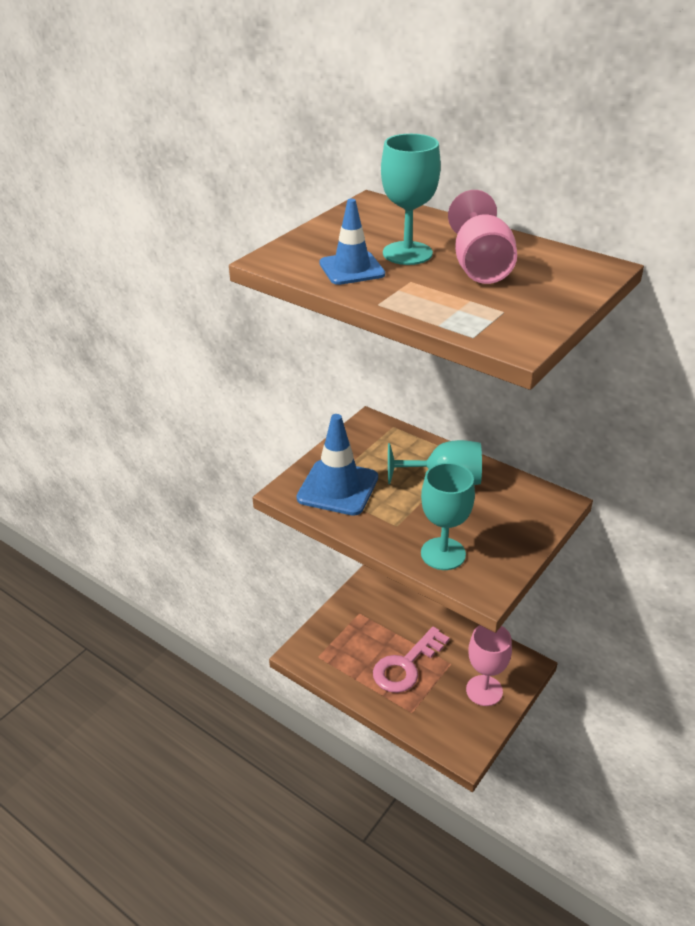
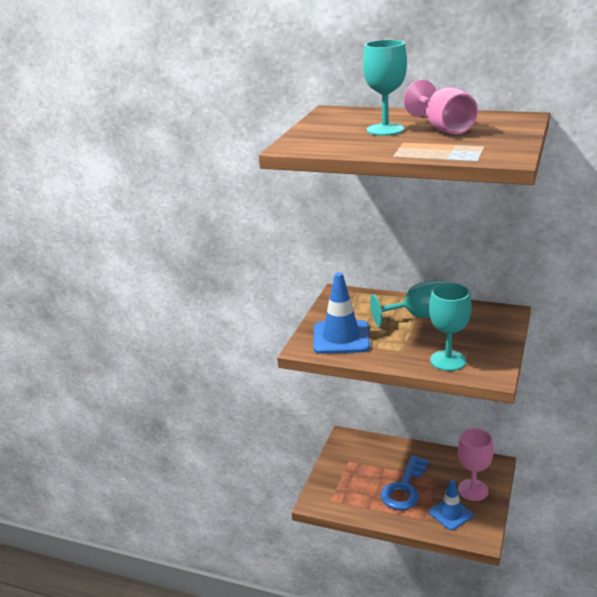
camera: 15 degrees left, 10 degrees down
blue traffic cone [319,199,385,285] -> blue traffic cone moved to [429,480,473,530]
pink key [373,627,450,693] -> blue key [381,455,429,510]

